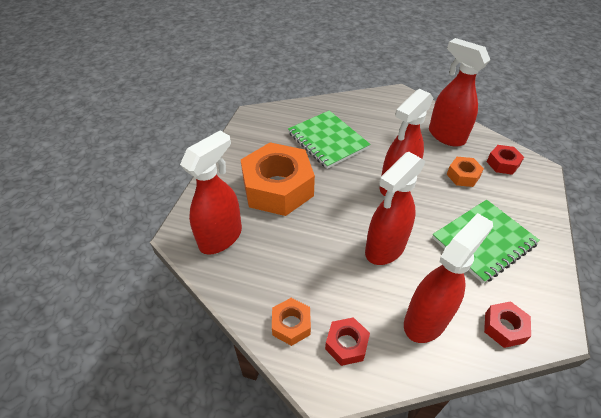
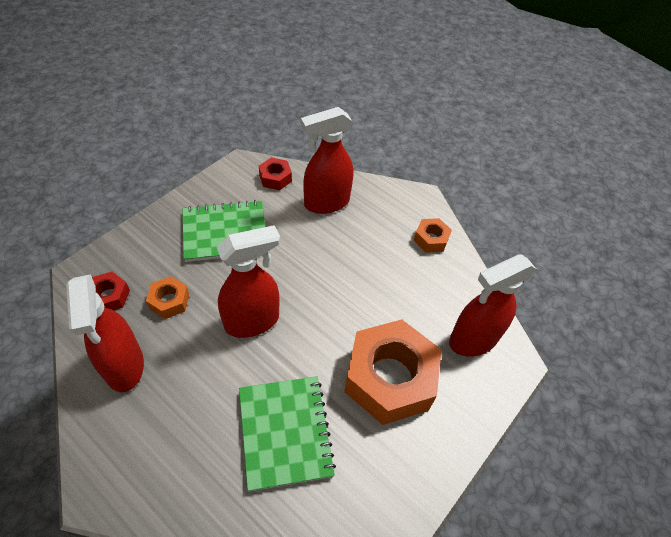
camera: 160 degrees left, 5 degrees up
red nut [325,317,370,366] -> none
red spray bottle [365,152,426,265] -> none

